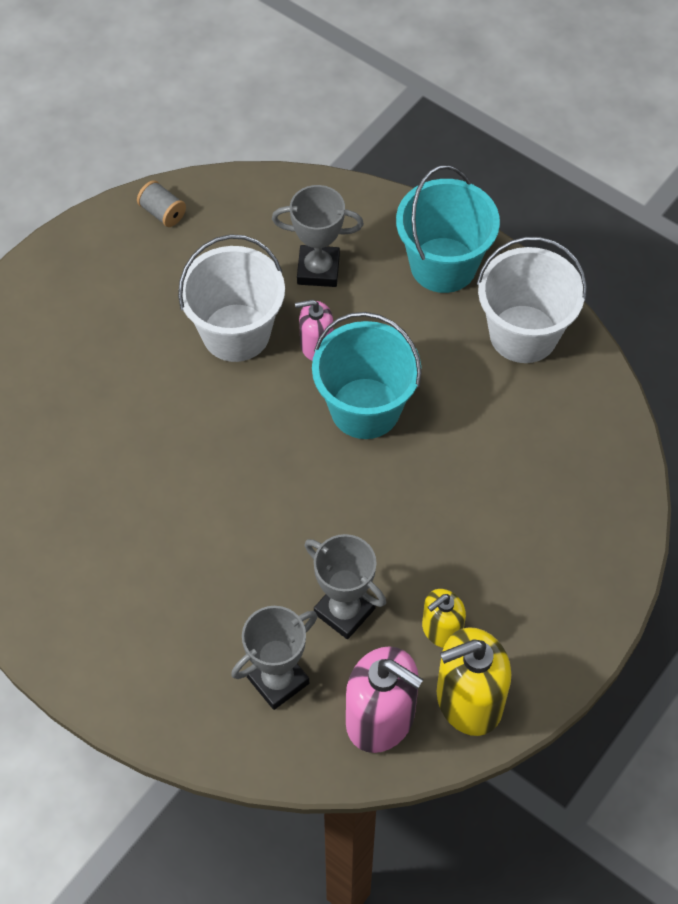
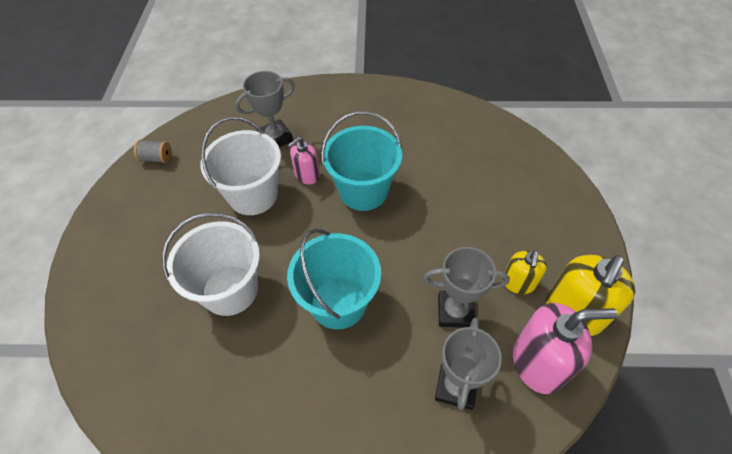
camera: 35 degrees left, 5 degrees down
turquoise bucket [396,165,500,293] -> turquoise bucket moved to [287,229,381,329]
white bucket [477,237,587,363] -> white bucket moved to [162,213,260,316]

